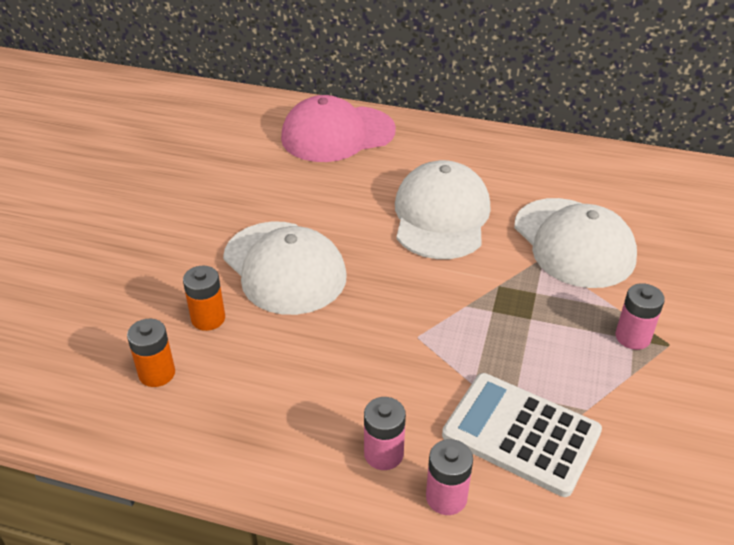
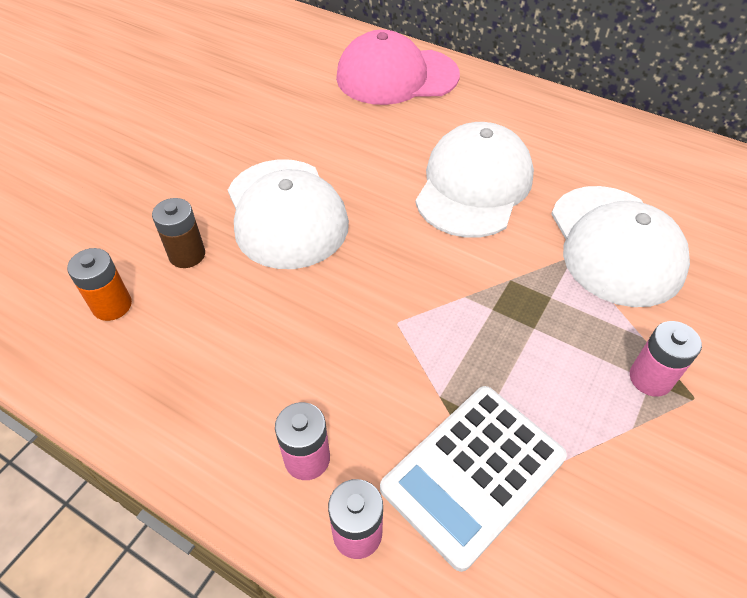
camera: 15 degrees right, 10 degrees up
orange battery [183,266,225,331] -> brown battery [152,198,205,268]
white calculator [442,373,602,497] -> white calculator turned 90 degrees counterclockwise [380,386,567,572]

